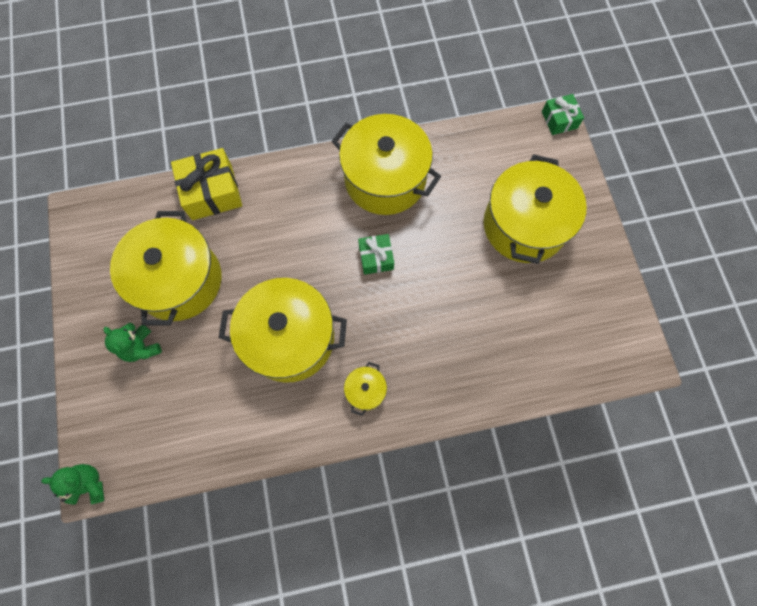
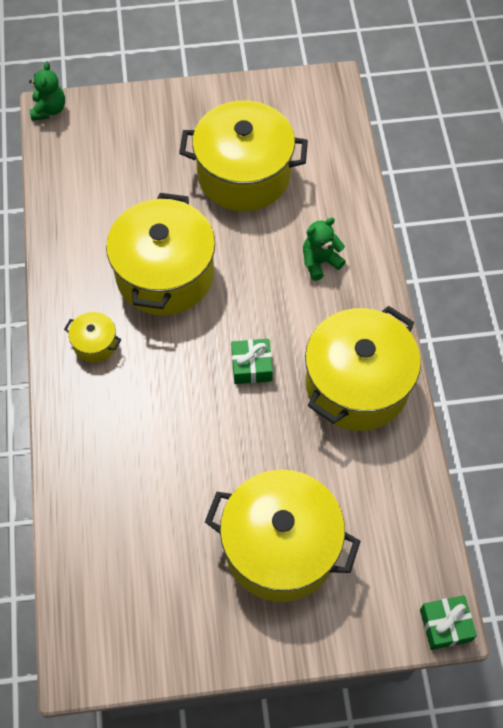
camera: 95 degrees right, 10 degrees down
green teddy bear [104,323,162,362] -> green teddy bear moved to [303,218,346,281]
yellow gift [171,148,242,220] -> none

